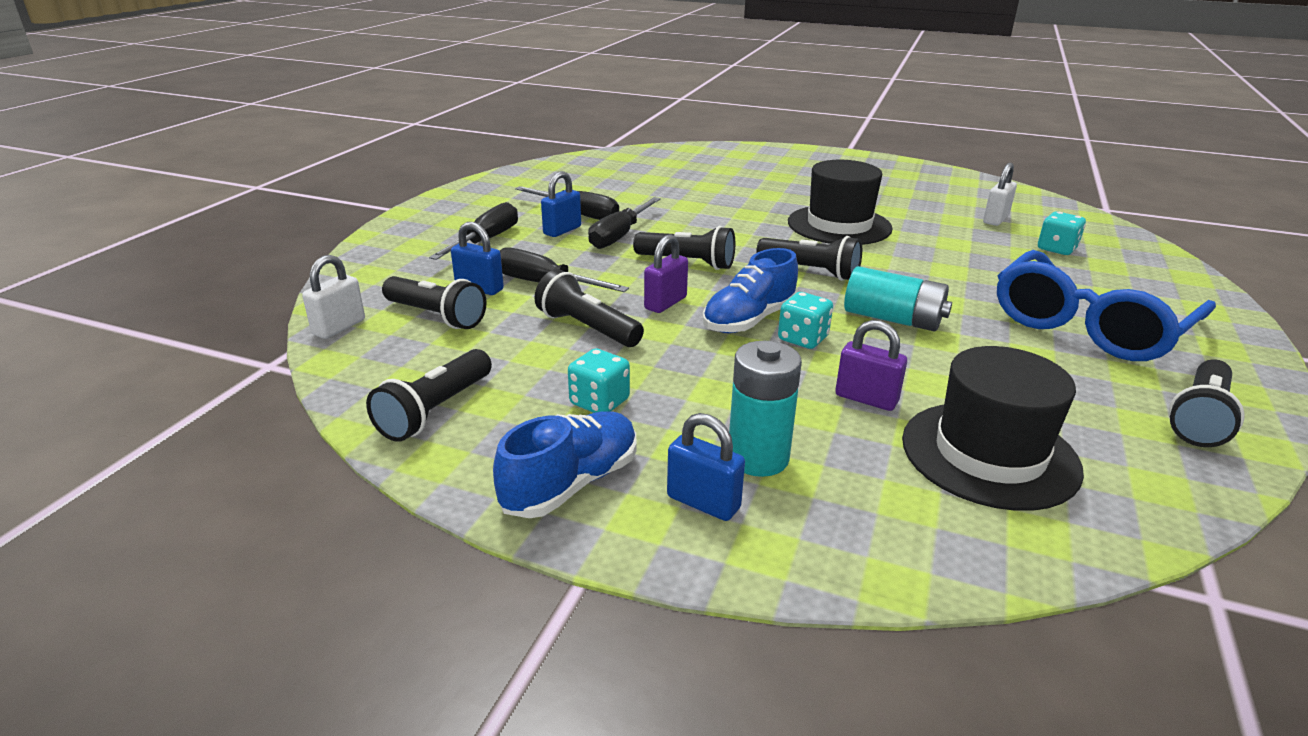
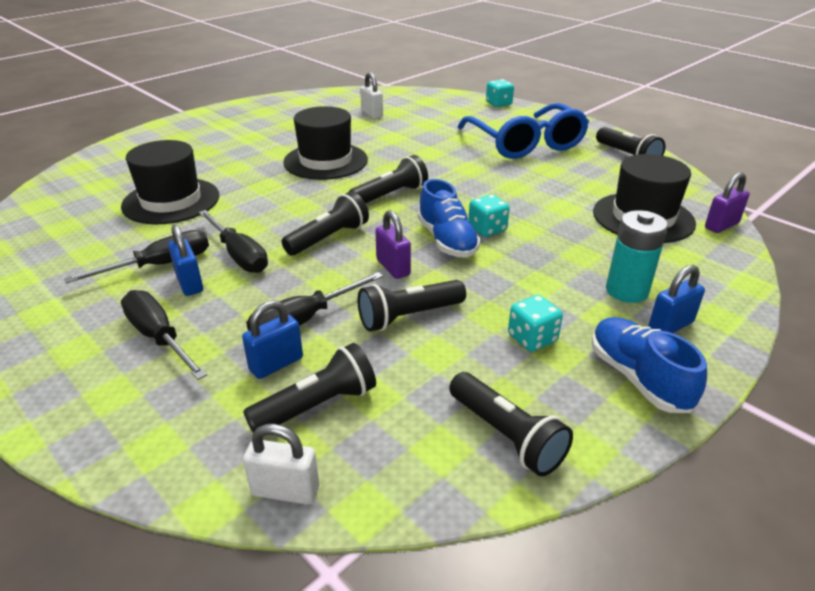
camera: 65 degrees left, 5 degrees up
white padlock [302,255,365,339] -> white padlock turned 45 degrees counterclockwise [243,424,319,505]
purple padlock [835,320,907,411] -> purple padlock moved to [705,172,750,233]
turquoise battery [844,266,952,331] -> none
turquoise dice [1038,211,1086,255] -> turquoise dice moved to [486,79,514,107]
none -> black hat [121,140,219,224]

